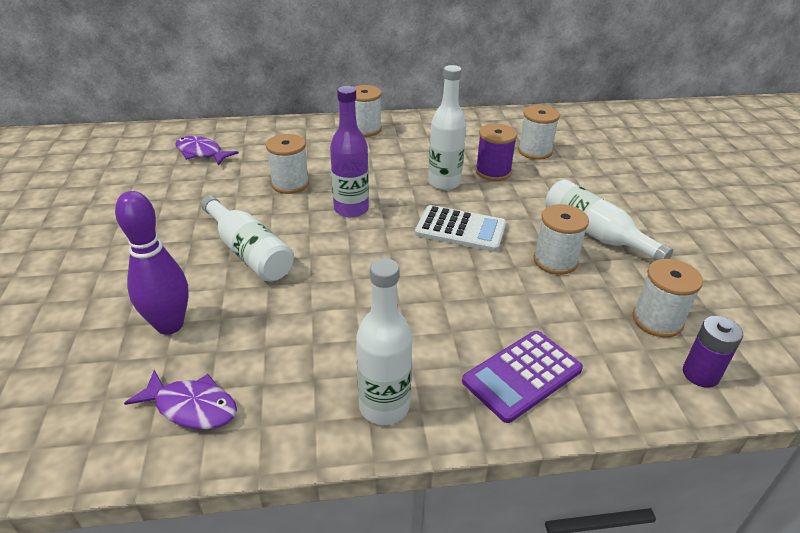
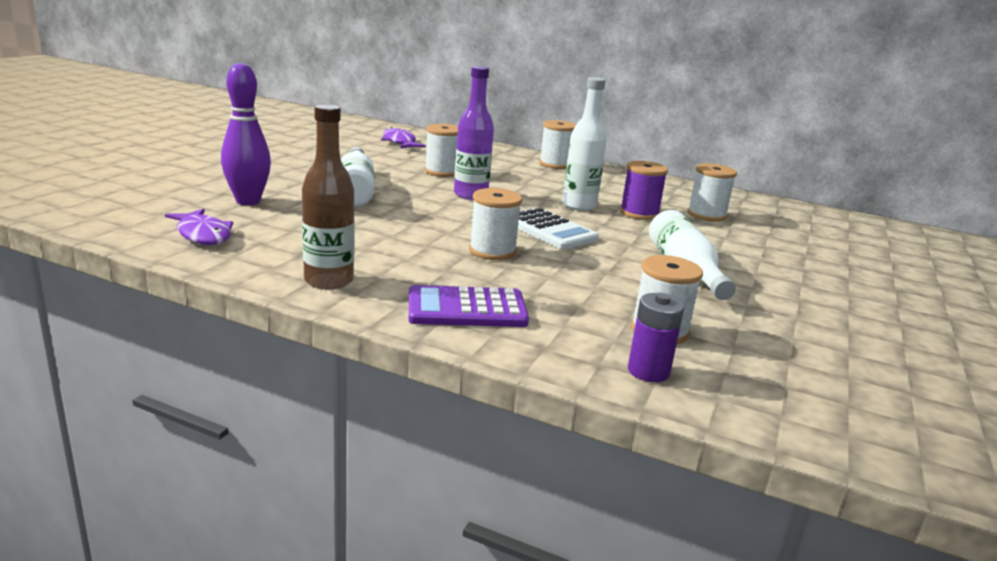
camera: 30 degrees right, 15 degrees down
white bottle [356,258,412,425] -> brown bottle [302,104,355,290]
white spool [533,204,589,275] -> white spool moved to [469,188,522,260]

